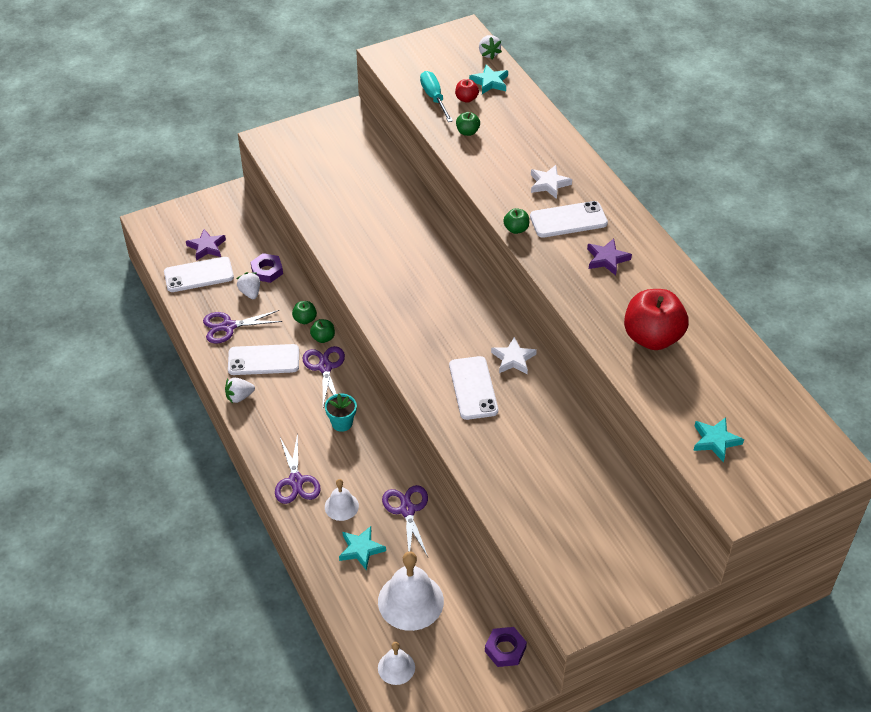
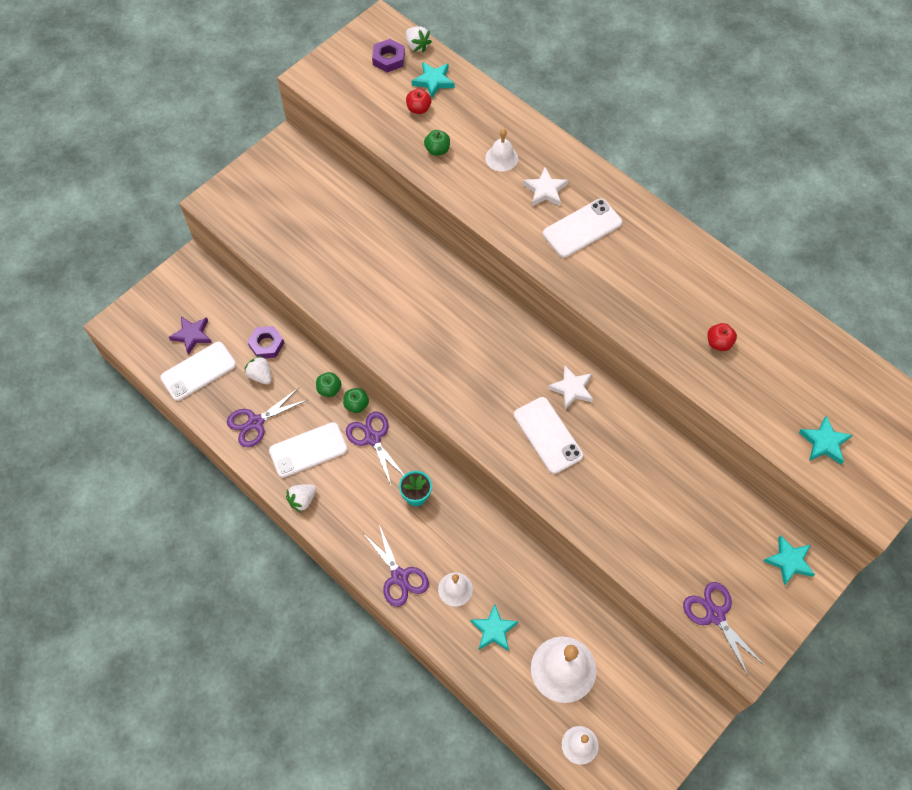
camera: 20 degrees left, 15 degrees up
purple scissors [382,485,428,557] -> purple scissors moved to [683,582,765,675]
turquoise screwdriver [420,71,453,122] -> none
purple nut [485,627,527,667] -> purple nut moved to [372,39,405,72]
green apple [503,208,529,234] -> none
purple star [587,239,632,275] -> none
red apple [624,289,688,350] -> red apple [708,323,737,351], size x0.45
none -> white bell [485,129,518,172]
none -> turquoise star [764,535,815,586]

